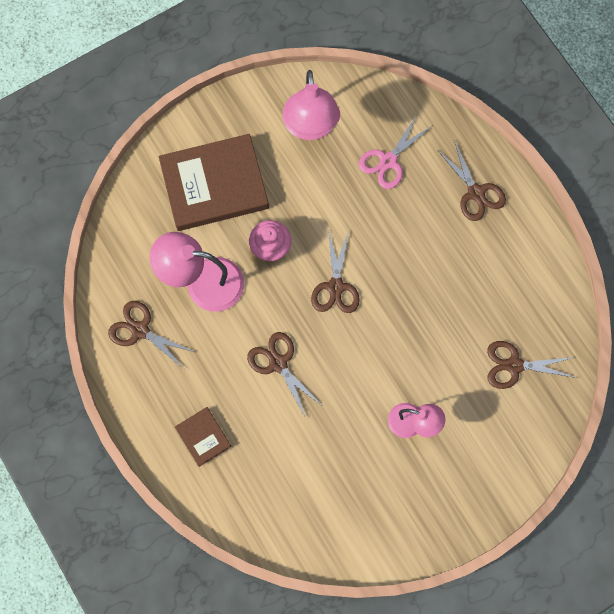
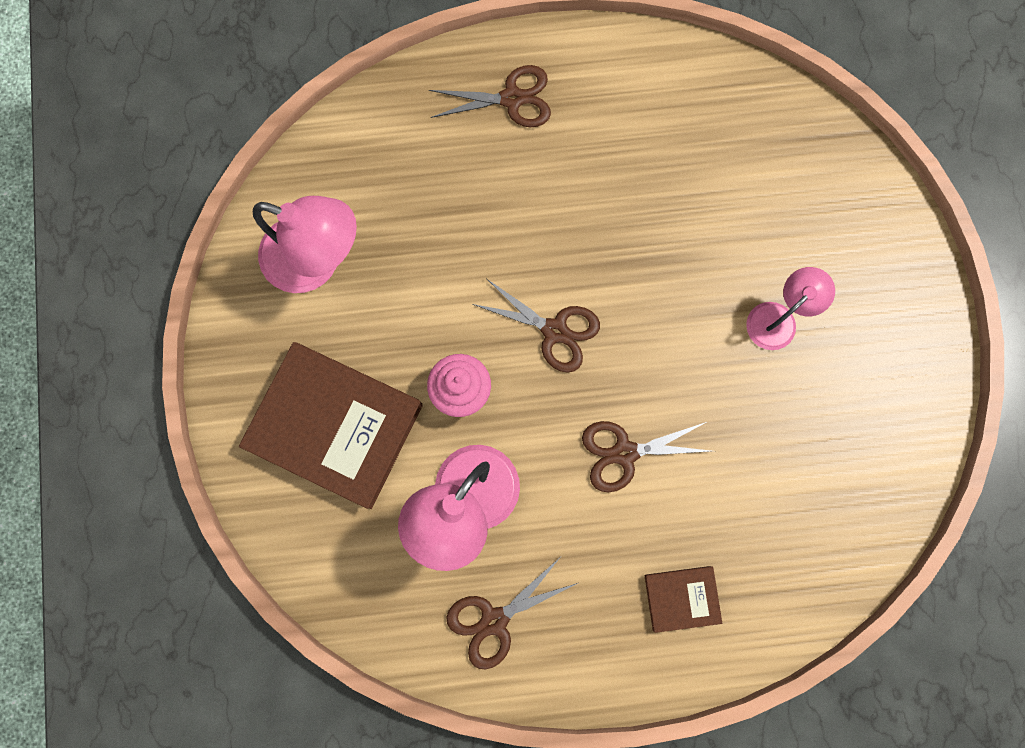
camera: 65 degrees left, 5 degrees up
brown book [159,134,269,231] -> brown book turned 75 degrees counterclockwise [239,342,423,509]
pink scissors [359,115,432,189] -> none
brown scissors [487,341,577,389] -> none

